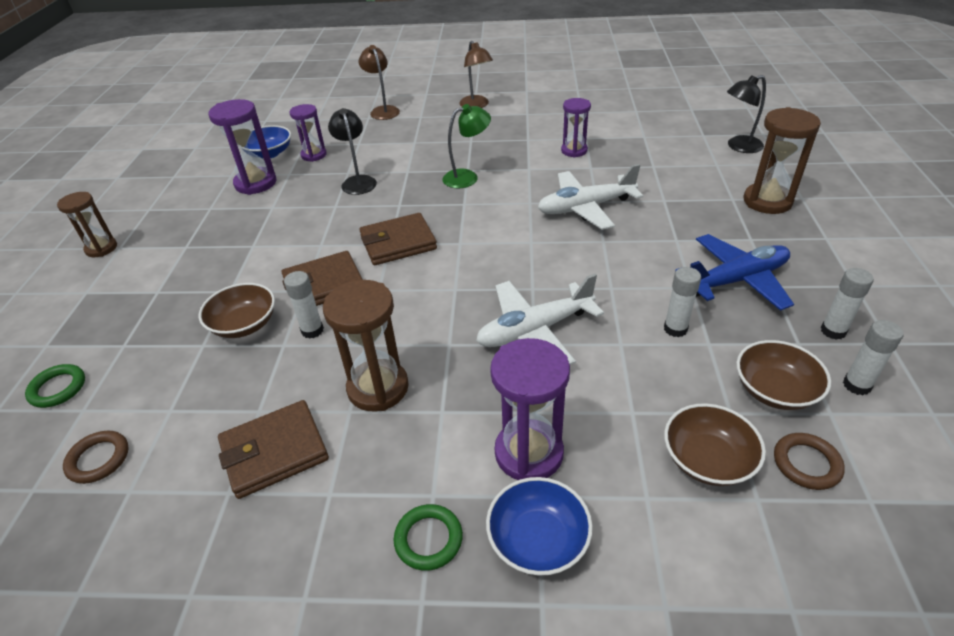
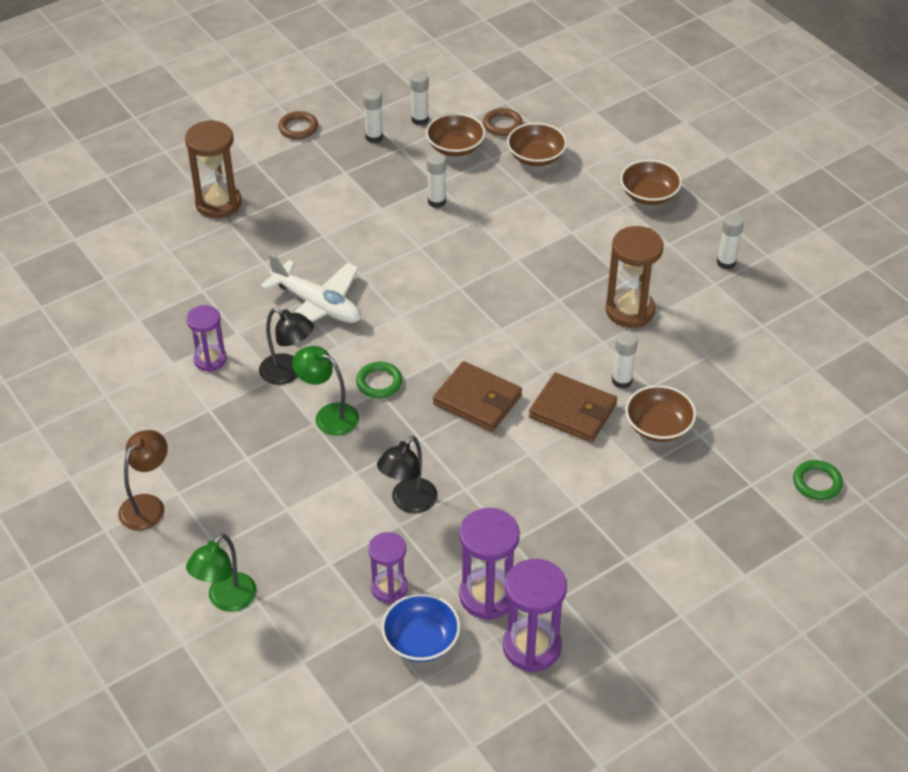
camera: 130 degrees left, 5 degrees up
brown hourglass [57,192,117,257] -> none
brown ring [63,431,128,484] -> brown ring moved to [278,111,318,139]
brown wallet [218,400,329,499] -> none
brown lamp [359,45,400,120] -> green lamp [186,533,257,612]
green ring [394,504,463,571] -> green ring moved to [356,362,403,398]
white plane [476,274,604,365] -> none
blue bowl [486,477,593,576] -> brown bowl [620,160,682,205]
purple hourglass [490,338,570,480] -> purple hourglass moved to [503,559,567,672]
blue plane [675,234,794,311] -> none
black lamp [727,75,766,153] -> black lamp moved to [259,308,314,385]
none -> white glue stick [717,213,744,270]

